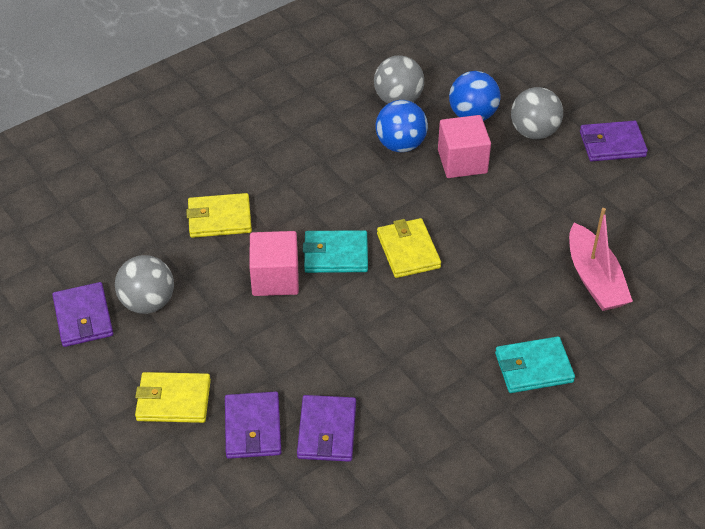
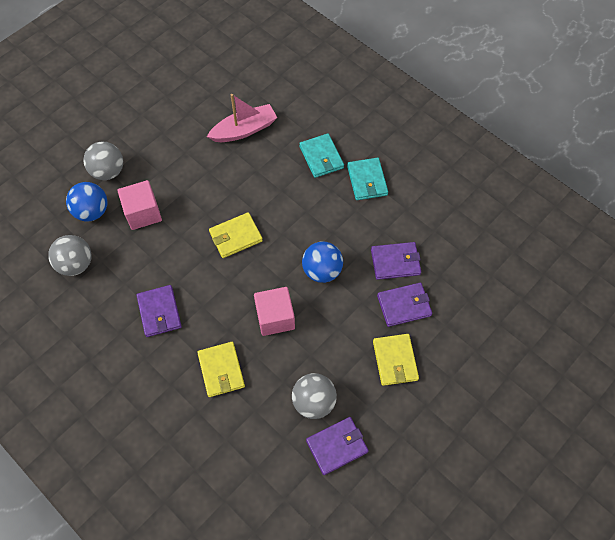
camera: 100 degrees left, 15 degrees up
turquoise wallet [303,230,368,273] -> turquoise wallet moved to [347,158,388,200]
blue ball [376,100,428,152] -> blue ball moved to [302,242,343,283]
purple wallet [580,121,648,161] -> purple wallet moved to [136,285,182,337]

